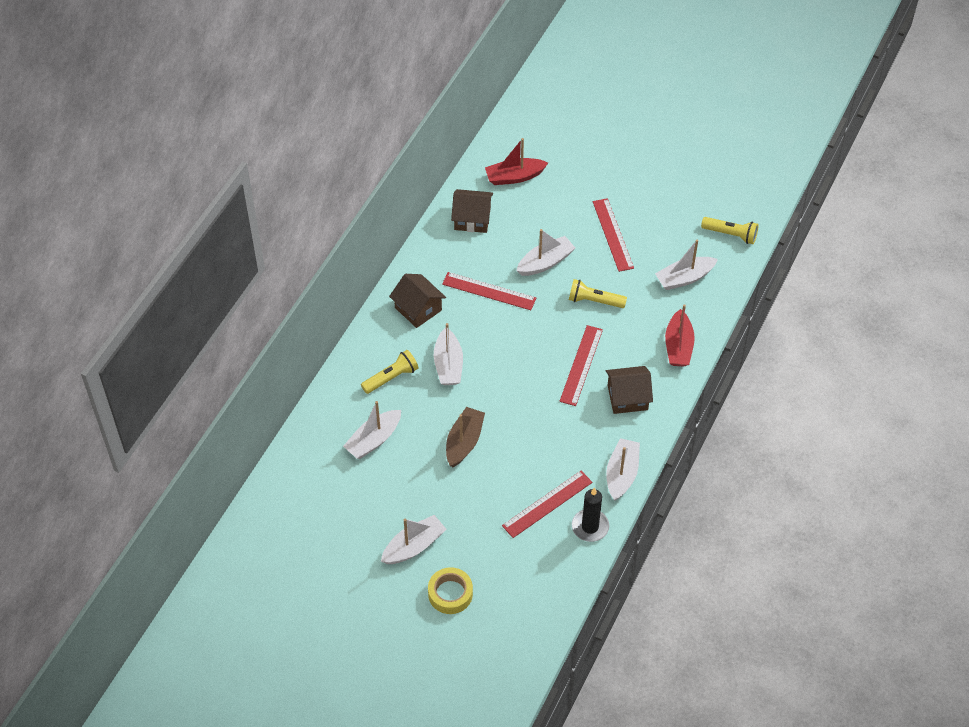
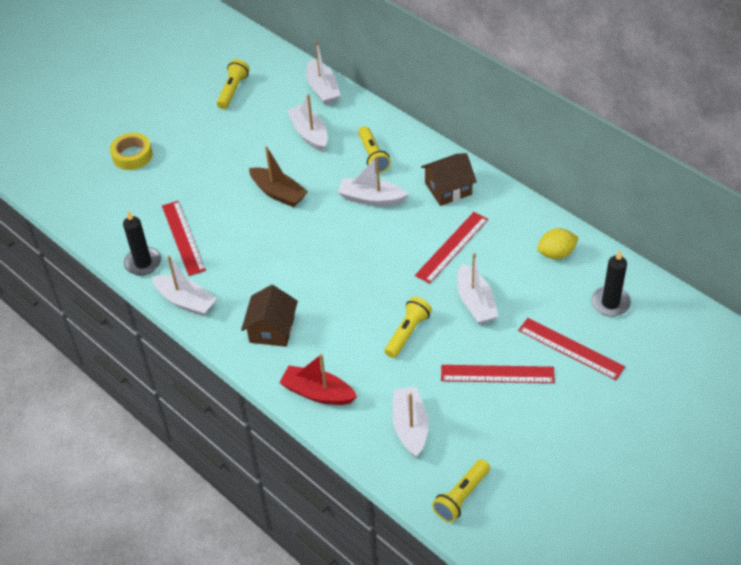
camera: 110 degrees right, 5 degrees down
white boat [381,515,447,564] -> white boat moved to [306,41,341,105]
brown house [451,189,493,233] -> yellow lemon [537,228,579,259]
red boat [485,138,548,185] -> black candle [591,251,631,317]
red ruler [559,325,603,406] -> red ruler moved to [518,318,625,380]
none -> yellow flashlight [217,59,250,109]

